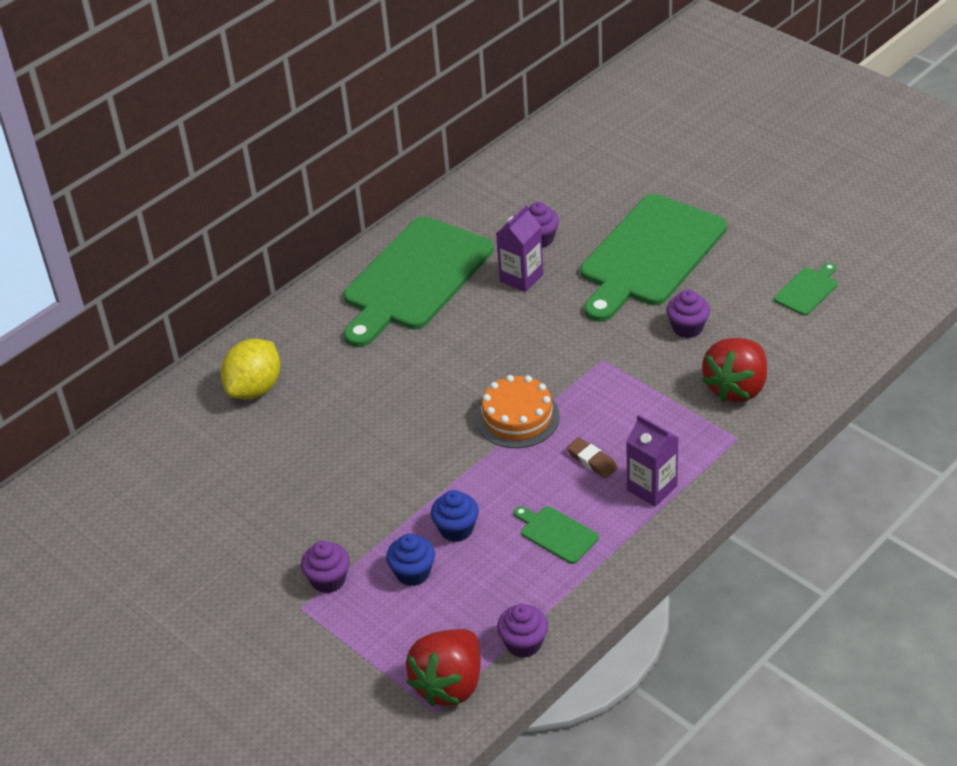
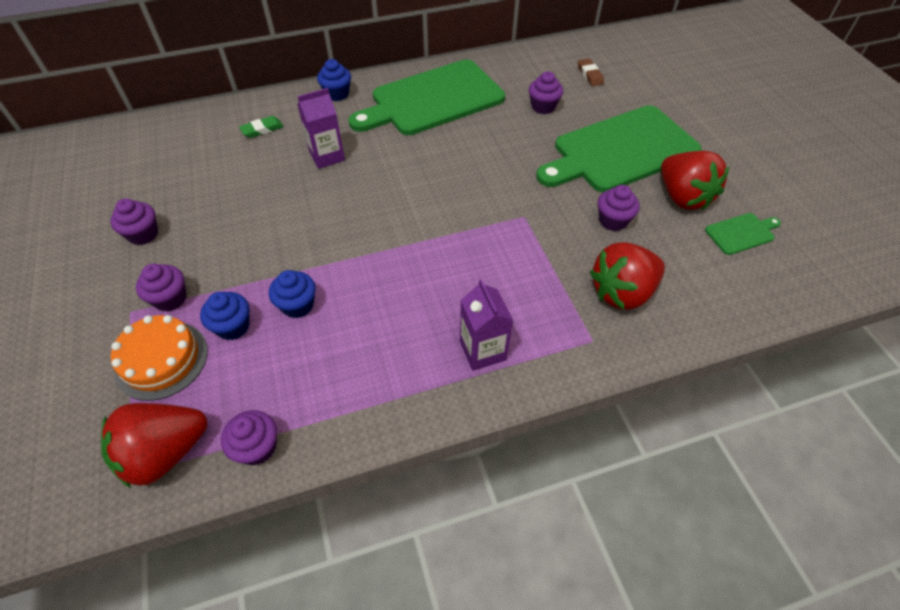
camera: 25 degrees right, 10 degrees up
yellow lemon [221,339,280,399] -> green eraser [239,116,284,138]
orange cake [476,375,560,448] -> orange cake moved to [111,315,208,401]
purple carton [496,205,543,292] -> purple carton moved to [298,88,345,169]
green cutting board [514,506,599,564] -> none
brown eraser [566,437,618,478] -> brown eraser moved to [578,58,604,86]
none -> purple cupcake [110,198,158,245]
none -> blue cupcake [317,59,351,101]
none -> red strawberry [661,151,729,210]

